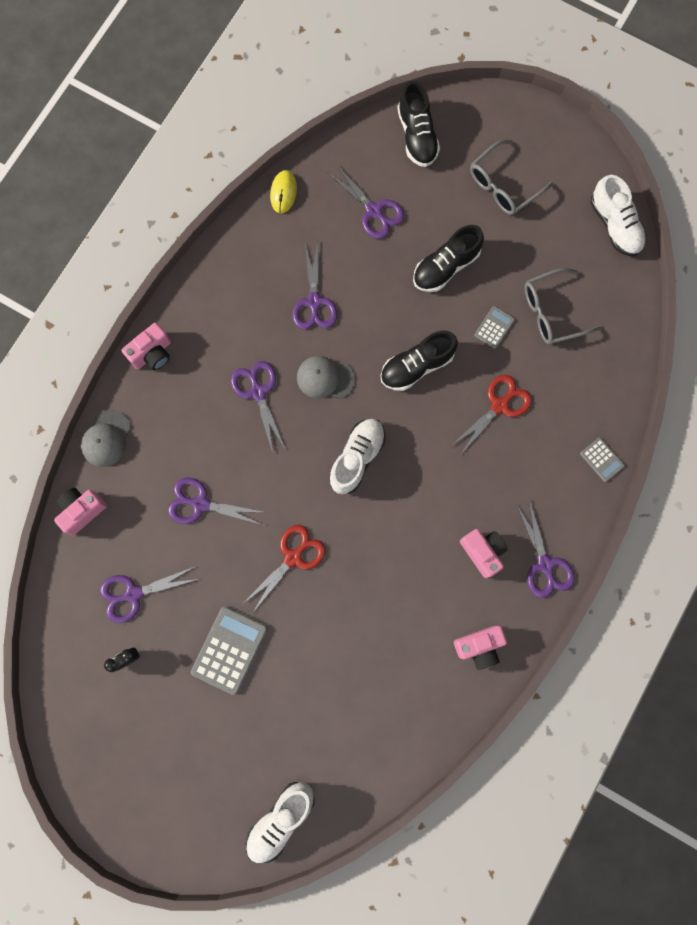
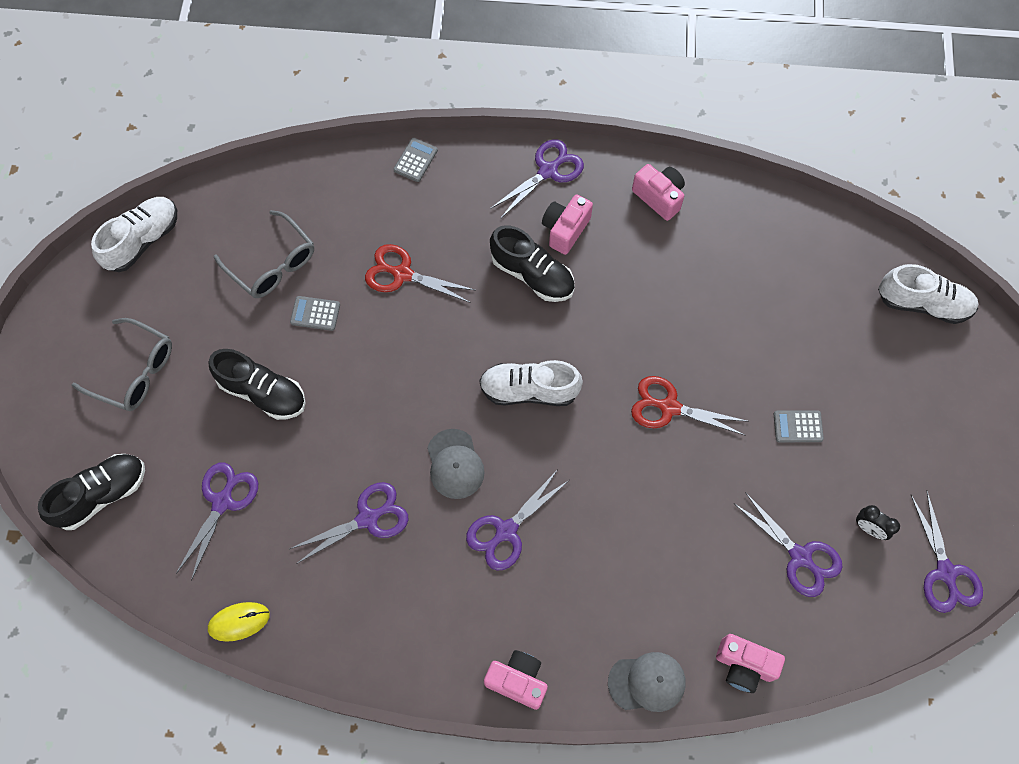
camera: 115 degrees left, 10 degrees down
purple scissors [168,478,263,525] -> purple scissors moved to [910,491,983,613]
grey calculator [191,606,268,695] -> grey calculator [774,410,824,442], size x0.54
black shoe [381,330,458,391] -> black shoe moved to [490,225,575,302]

